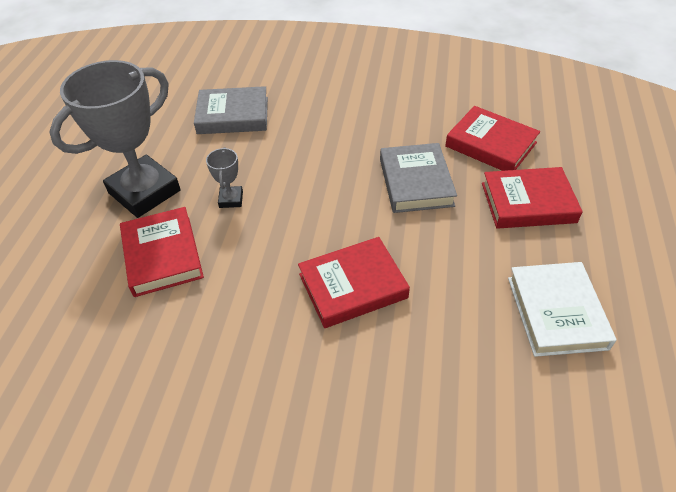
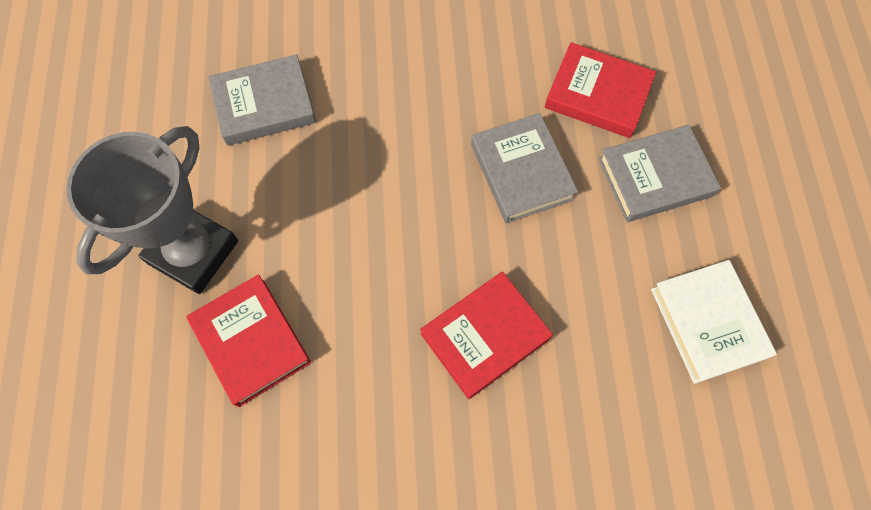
camera: 15 degrees left, 20 degrees up
grey trophy [206,147,243,208] -> none
red book [482,167,583,228] -> grey book [598,125,721,222]

